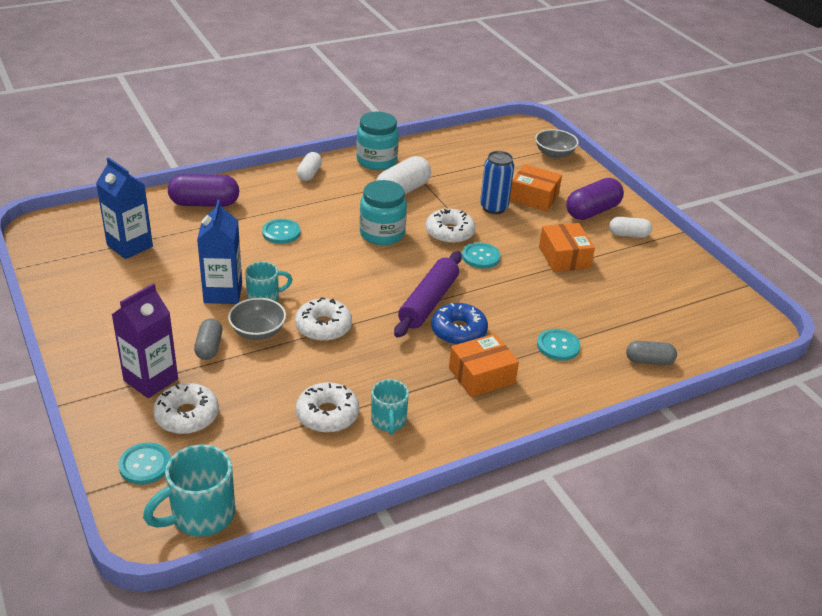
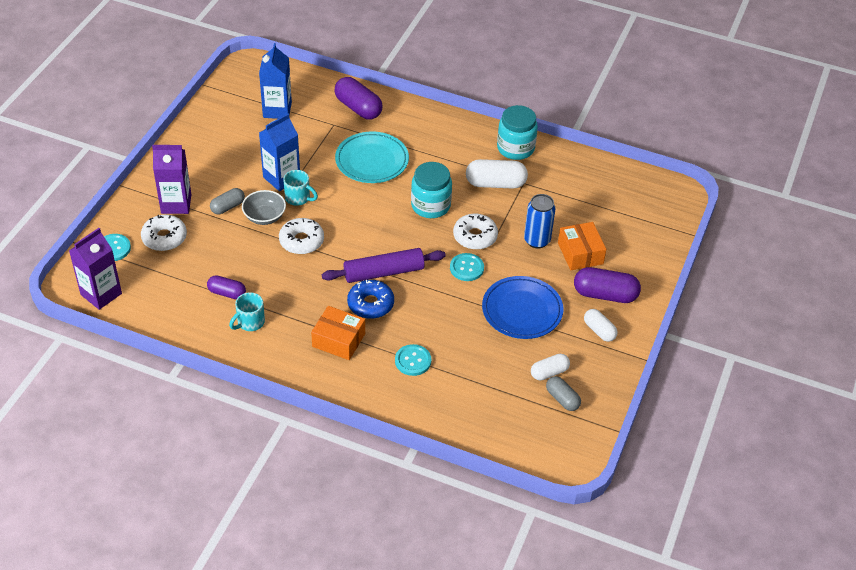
camera: 50 degrees right, 10 degrees up
turquoise mug [143,445,235,536] -> purple carton [69,228,122,310]
turquoise button [262,219,301,244] -> turquoise plate [335,131,409,183]
white donut [296,382,359,433] -> purple capsule [207,275,246,299]
white capsule [297,152,322,181] -> white capsule moved to [531,354,570,380]
grey bowl [535,129,579,158] -> none
orange box [539,223,595,272] -> blue plate [482,276,563,339]
grey capsule [626,341,677,365] -> grey capsule moved to [546,376,581,411]

